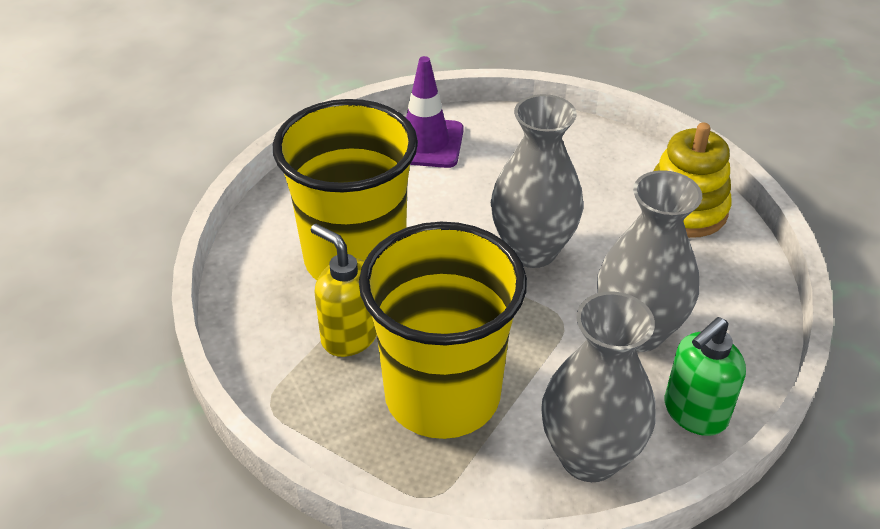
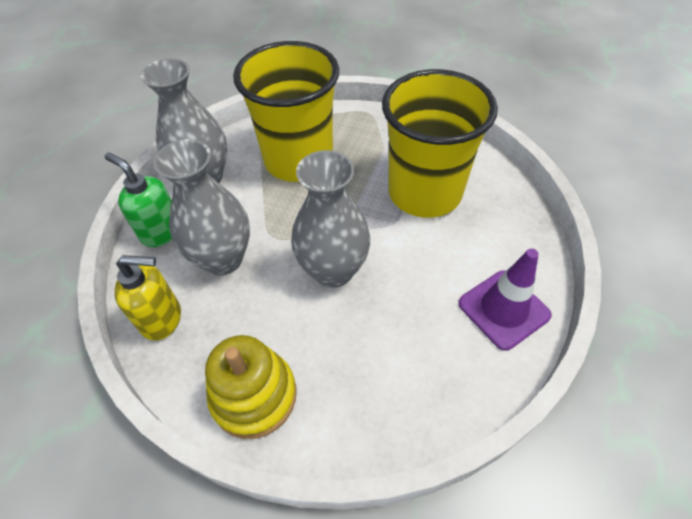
camera: 140 degrees right, 10 degrees up
yellow soap dispenser [311,224,377,357] -> yellow soap dispenser moved to [114,255,181,340]
green soap dispenser [664,317,746,436] -> green soap dispenser turned 60 degrees counterclockwise [105,152,172,247]

